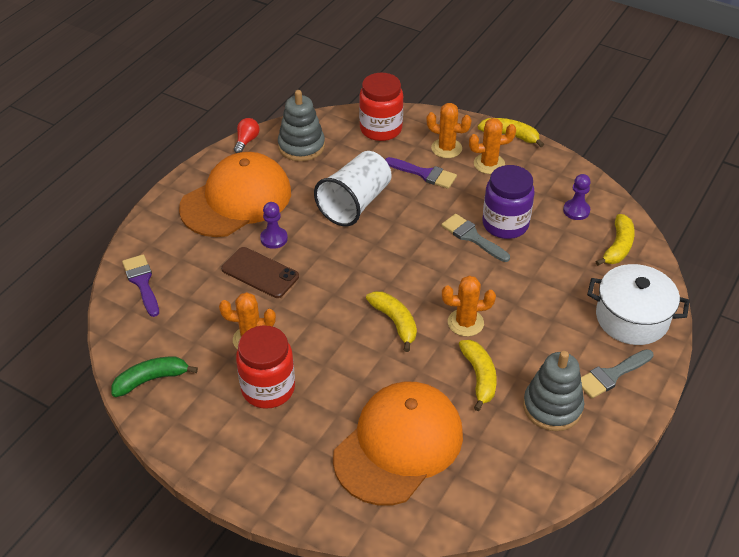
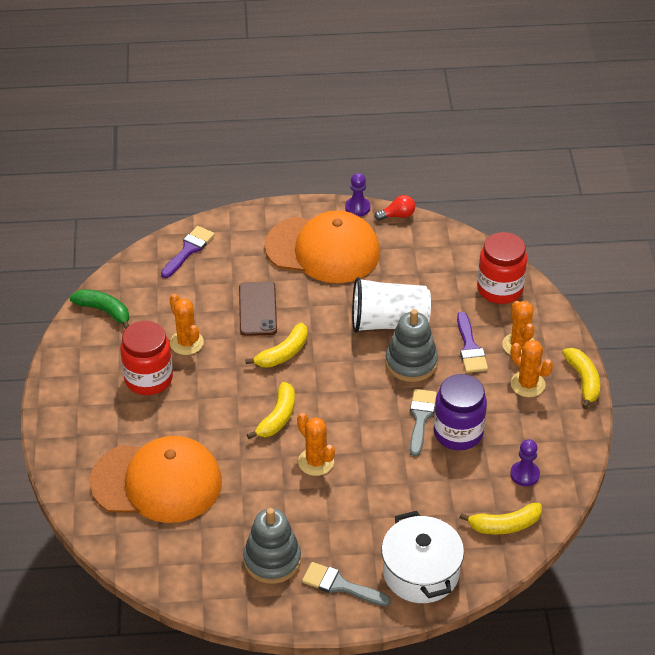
camera: 55 degrees right, 0 degrees up
purple pawn [260,202,288,249] -> purple pawn moved to [345,173,370,217]
grey stacking toy [278,90,325,161] -> grey stacking toy moved to [386,309,438,382]
yellow banana [459,340,497,411] -> yellow banana moved to [245,323,308,368]

